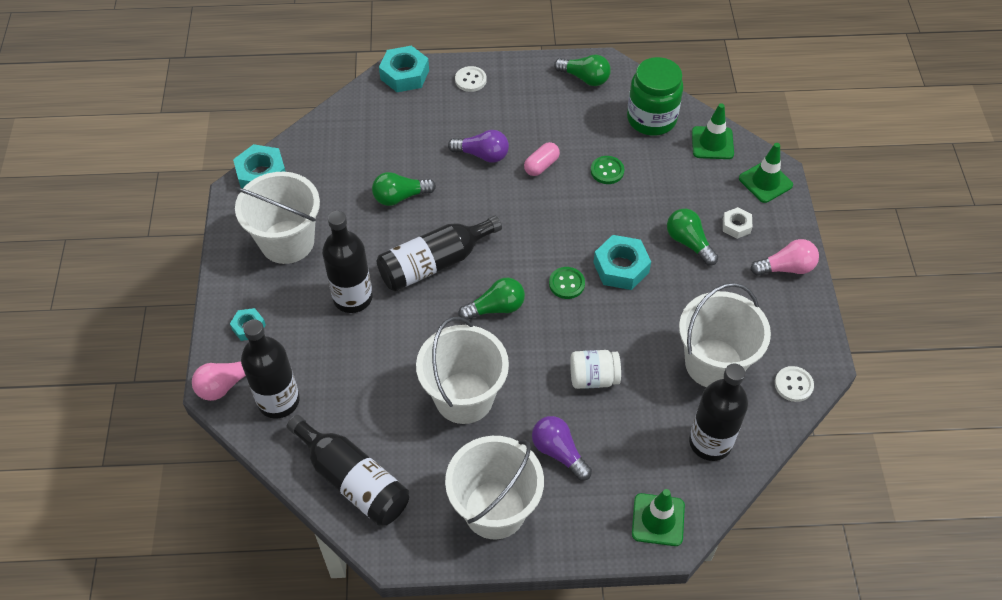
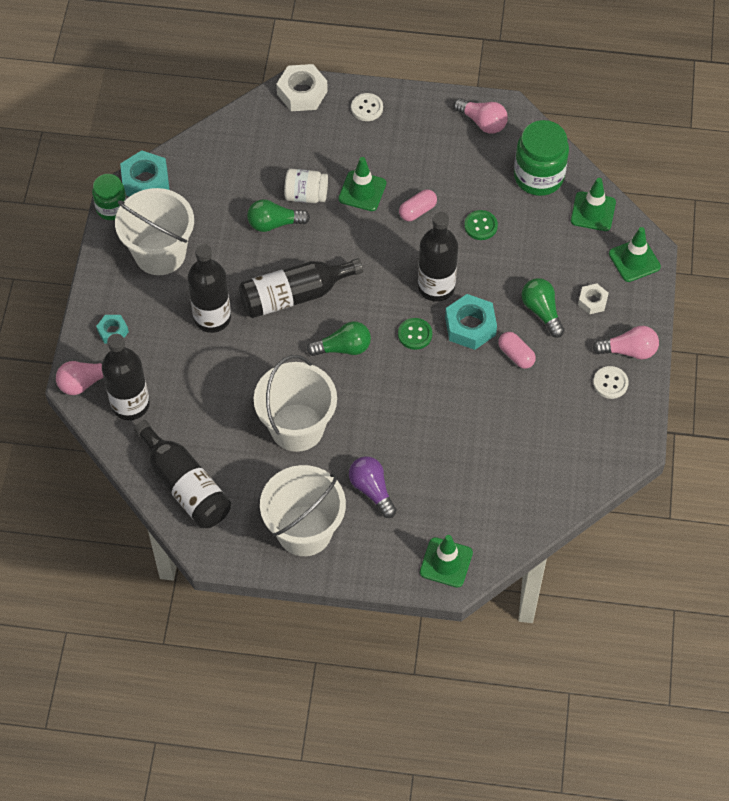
camera: 10 degrees right, 5 degrees up
turquoise nut [379,46,429,92] -> white nut [276,64,328,111]
purple light bulb [448,130,509,163] -> green traffic cone [338,157,386,211]
green light bulb [554,55,611,86] -> pink light bulb [453,98,508,134]
white jar [570,350,621,389] -> white jar moved to [284,169,328,203]
white bucket [679,283,771,387] -> none
black bottle [689,364,748,461] -> black bottle moved to [418,212,458,302]
white button [775,366,814,402] -> white button moved to [593,366,629,399]
none -> green jar [92,174,127,220]
none -> pink capsule [498,332,536,369]

